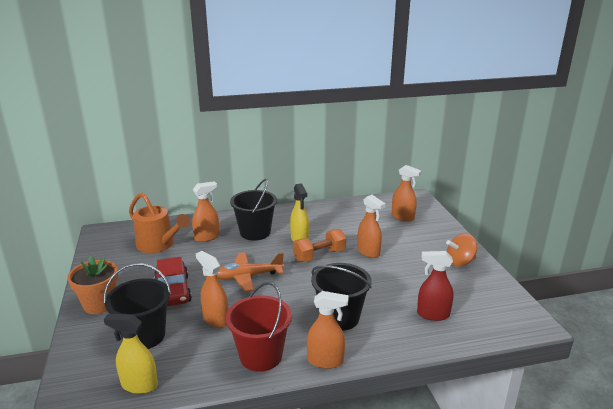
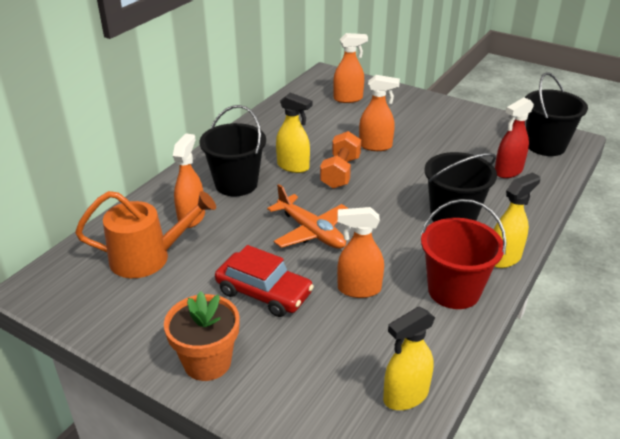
camera: 45 degrees left, 10 degrees up
black bucket [104,263,171,349] -> black bucket moved to [525,72,588,156]
orange plane [217,252,284,292] -> orange plane turned 75 degrees counterclockwise [267,184,349,249]
orange spray bottle [307,291,349,369] -> yellow spray bottle [494,172,541,268]
orange spinning top [446,234,477,267] -> none

